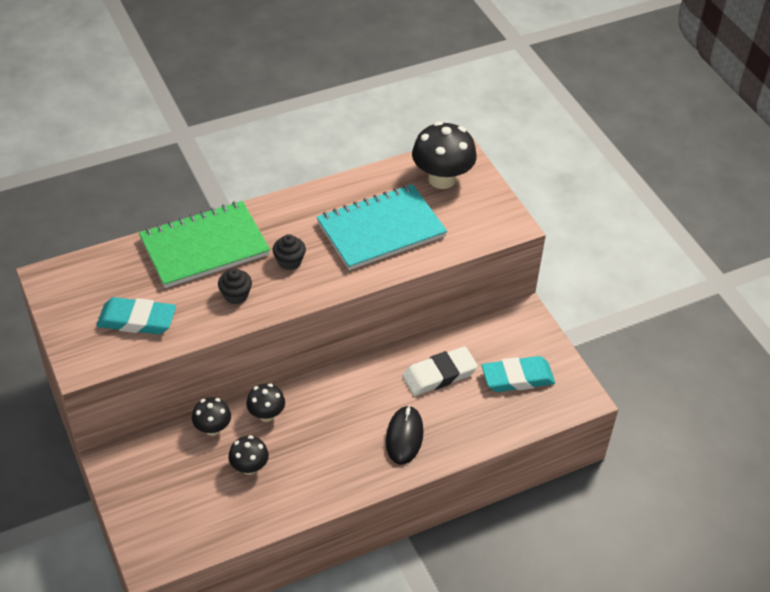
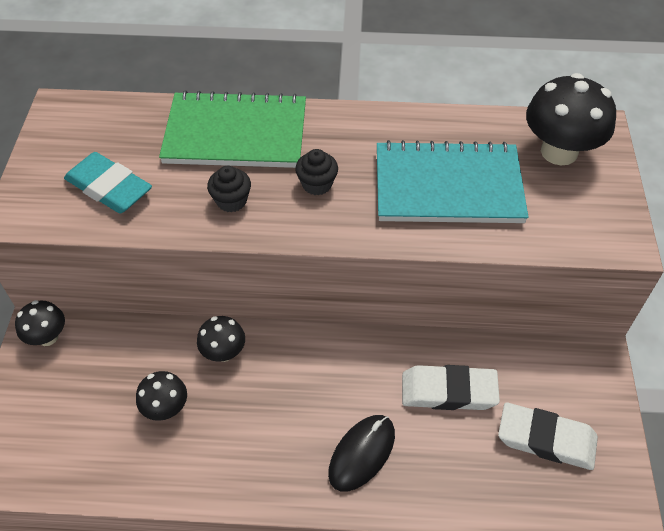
camera: 30 degrees right, 5 degrees up
black mushroom [192,397,231,436] -> black mushroom moved to [15,300,65,346]
turquoise eraser [481,356,555,392] -> white eraser [498,403,598,470]

